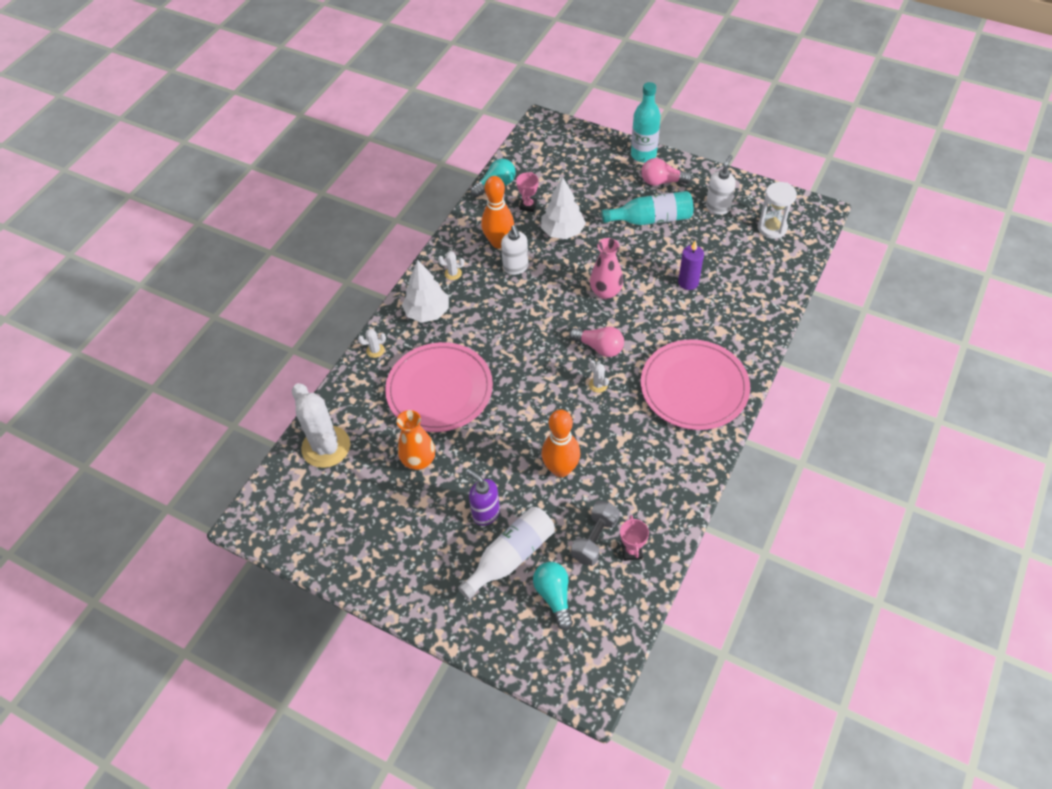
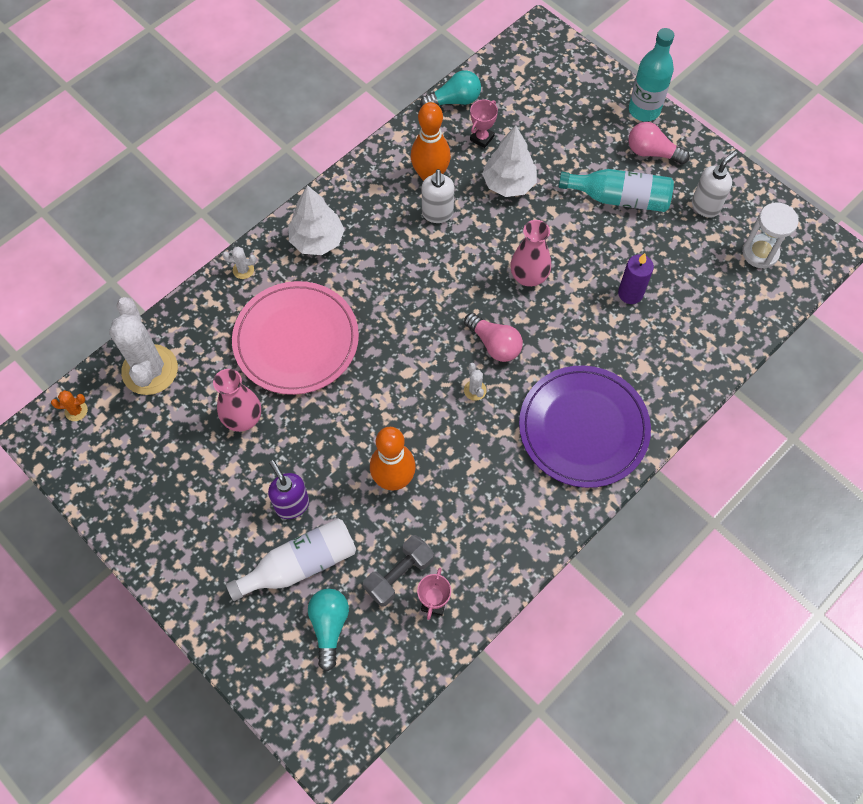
camera: 15 degrees right, 10 degrees up
orange vase [397,410,435,470] -> pink vase [213,369,261,432]
white cactus [438,251,464,280] -> none
pink plate [641,339,750,430] -> purple plate [519,366,651,488]
none -> orange cactus [51,390,88,421]

